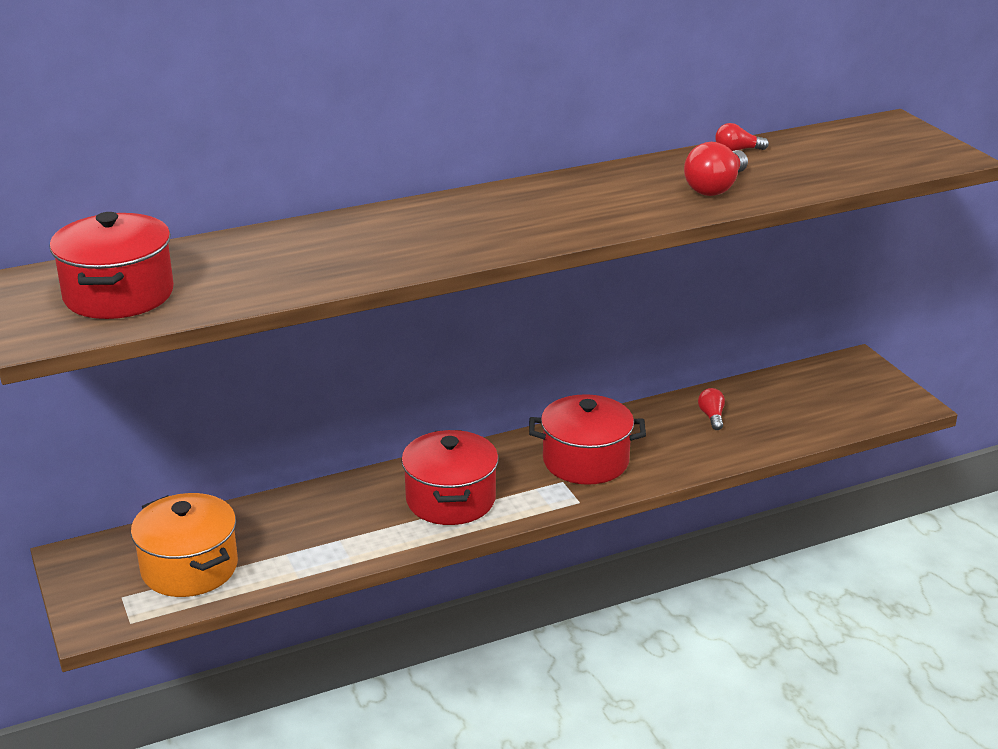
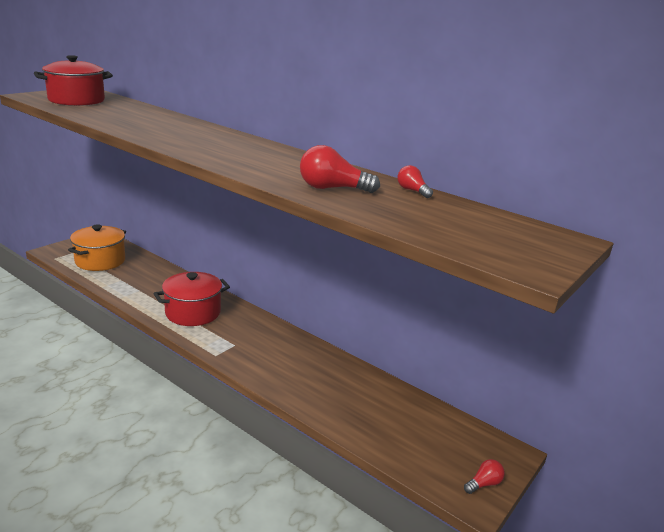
camera: 60 degrees right, 5 degrees down
red pot [529,394,646,485] -> none
red light bulb [698,388,725,430] -> red light bulb moved to [464,459,505,494]

